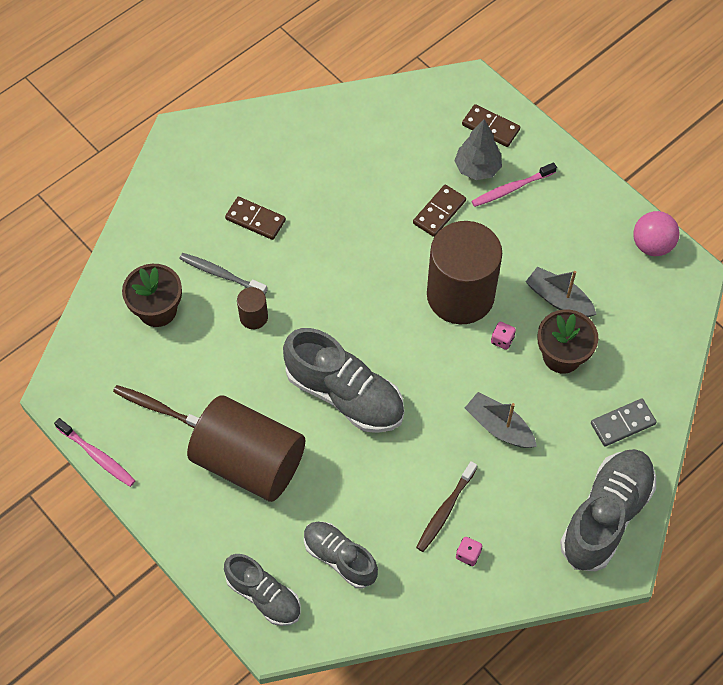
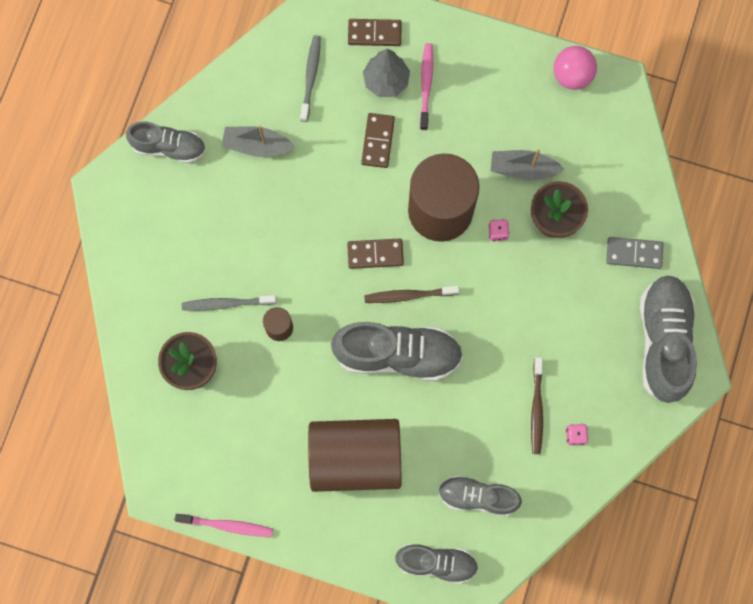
camera: 30 degrees left, 15 degrees up
brown toothbrush [113,385,199,428] -> brown toothbrush moved to [364,286,459,303]
brown domino [225,197,286,240] -> brown domino moved to [347,238,404,269]
grey boat [465,392,537,448] -> grey boat moved to [222,125,295,157]
pink toothbrush [472,162,557,207] -> pink toothbrush turned 150 degrees clockwise [420,43,433,130]
grey domino [591,398,656,447] -> grey domino turned 60 degrees clockwise [606,237,663,269]
none -> grey shoe [126,121,206,163]
none -> grey toothbrush [300,35,321,122]

